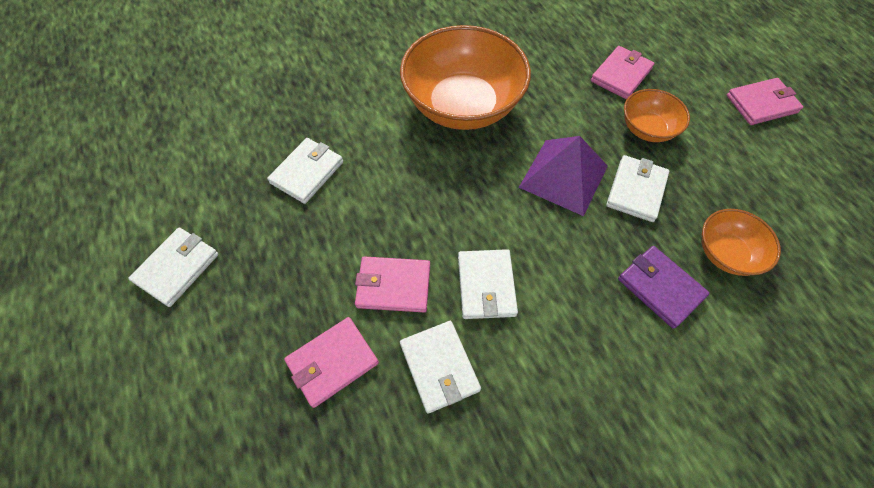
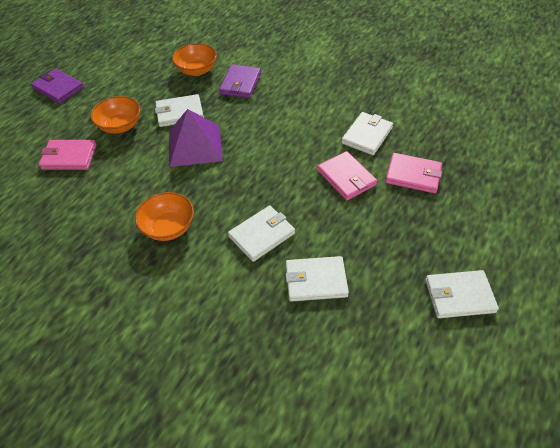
camera: 125 degrees left, 10 degrees down
orange bowl [400,25,531,130] -> orange bowl [135,192,194,241], size x0.50
white wallet [458,249,518,319] -> white wallet moved to [228,205,295,262]
pink wallet [727,78,803,125] -> purple wallet [31,69,84,104]

